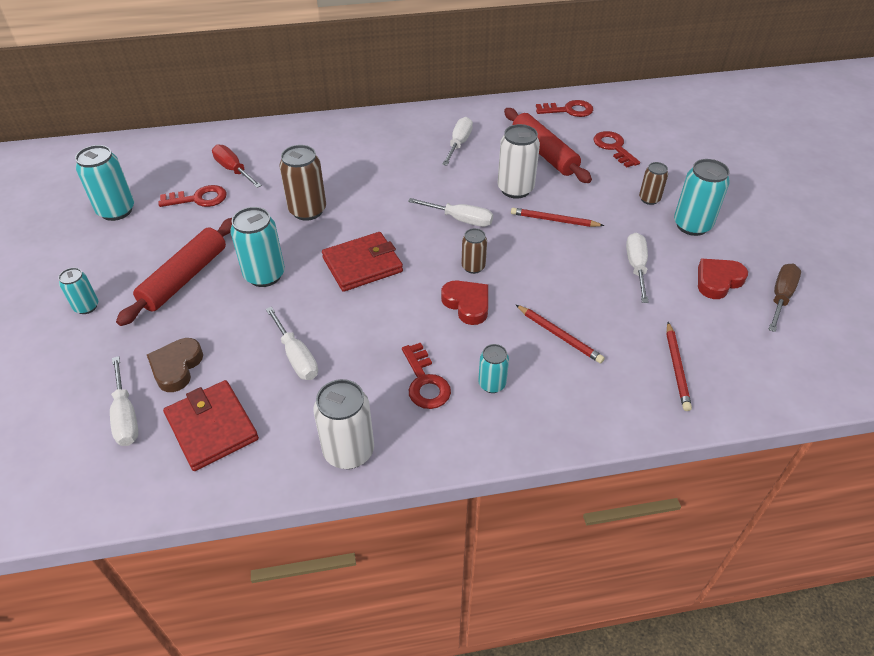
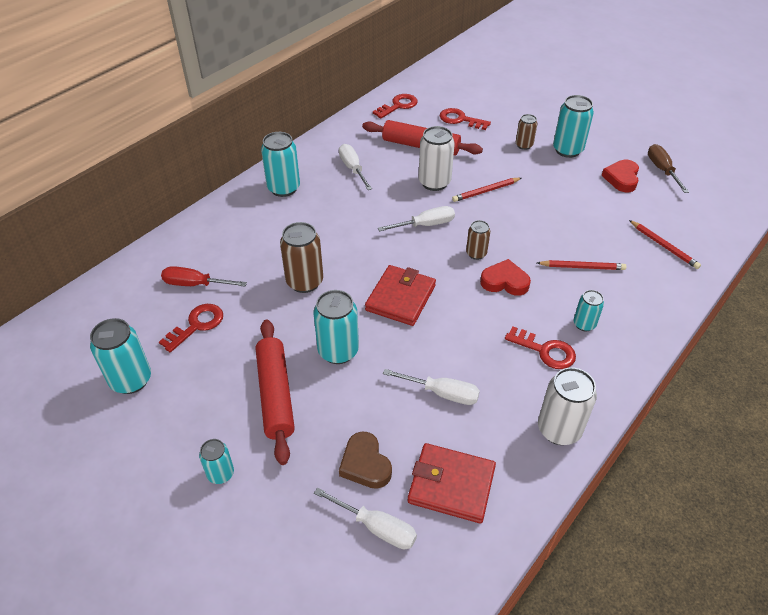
camera: 40 degrees left, 0 degrees up
white screwdriver [626,233,649,303] -> none
none -> turquoise can [261,132,300,197]

